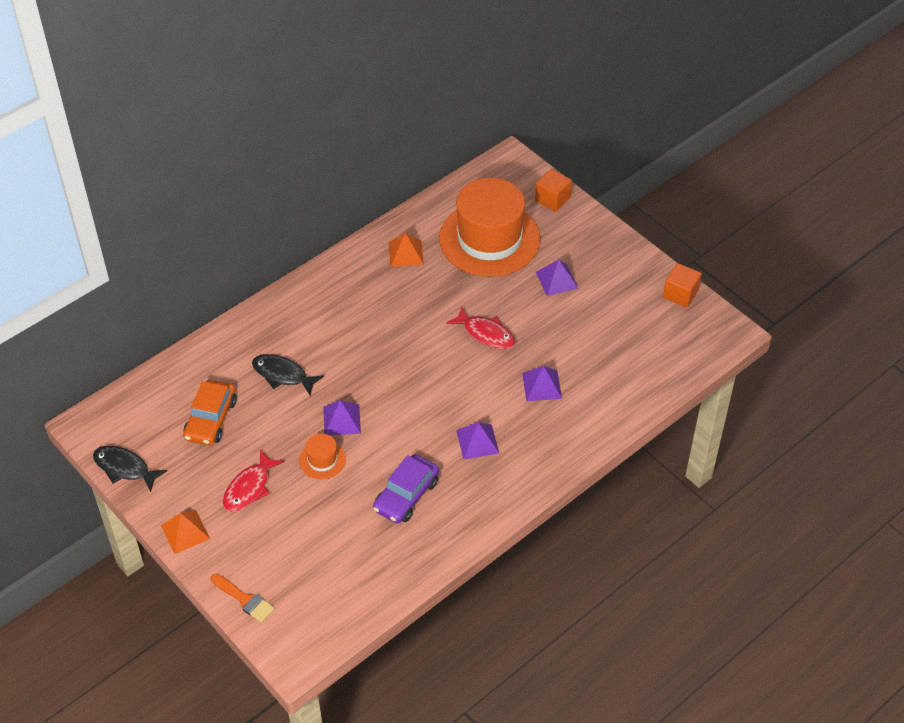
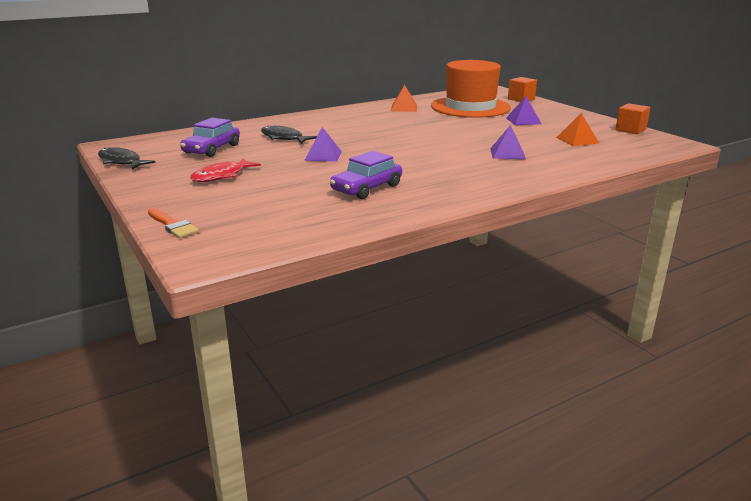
camera: 10 degrees right, 25 degrees down
orange pyramid [161,510,210,554] -> orange pyramid moved to [556,113,599,146]
orange car [183,380,237,445] -> purple car [180,118,240,157]
orange hat [299,434,346,479] -> none
red fish [446,307,515,350] -> none
purple pyramid [456,422,500,459] -> none

